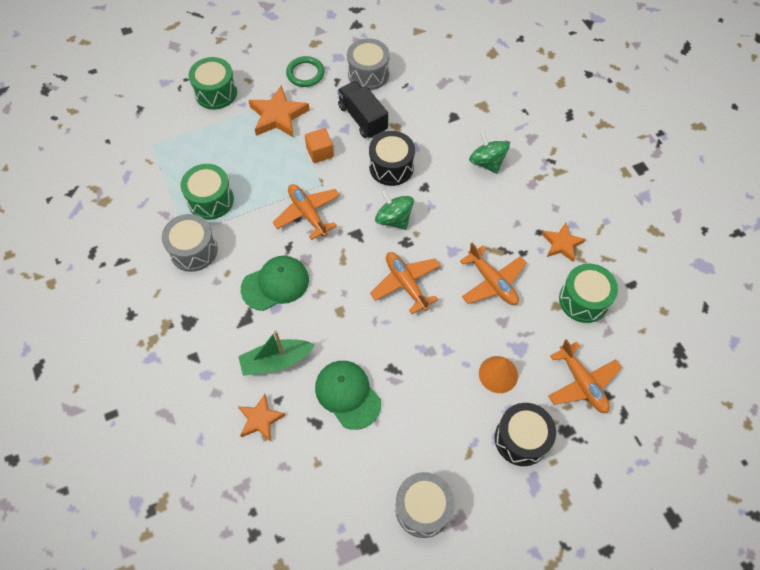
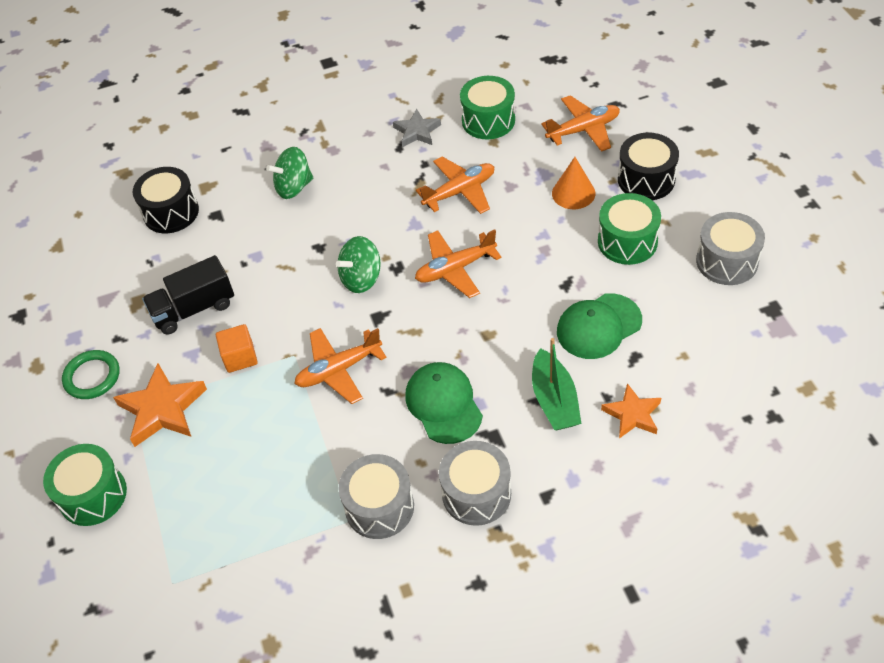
camera: 80 degrees left, 10 degrees down
green drum [181,164,234,220] -> green drum moved to [598,193,661,265]
grey drum [347,38,390,90] -> grey drum moved to [439,441,511,526]
black drum [369,131,415,186] -> black drum moved to [133,167,199,233]
orange star [542,223,585,262] -> grey star [393,109,441,147]

